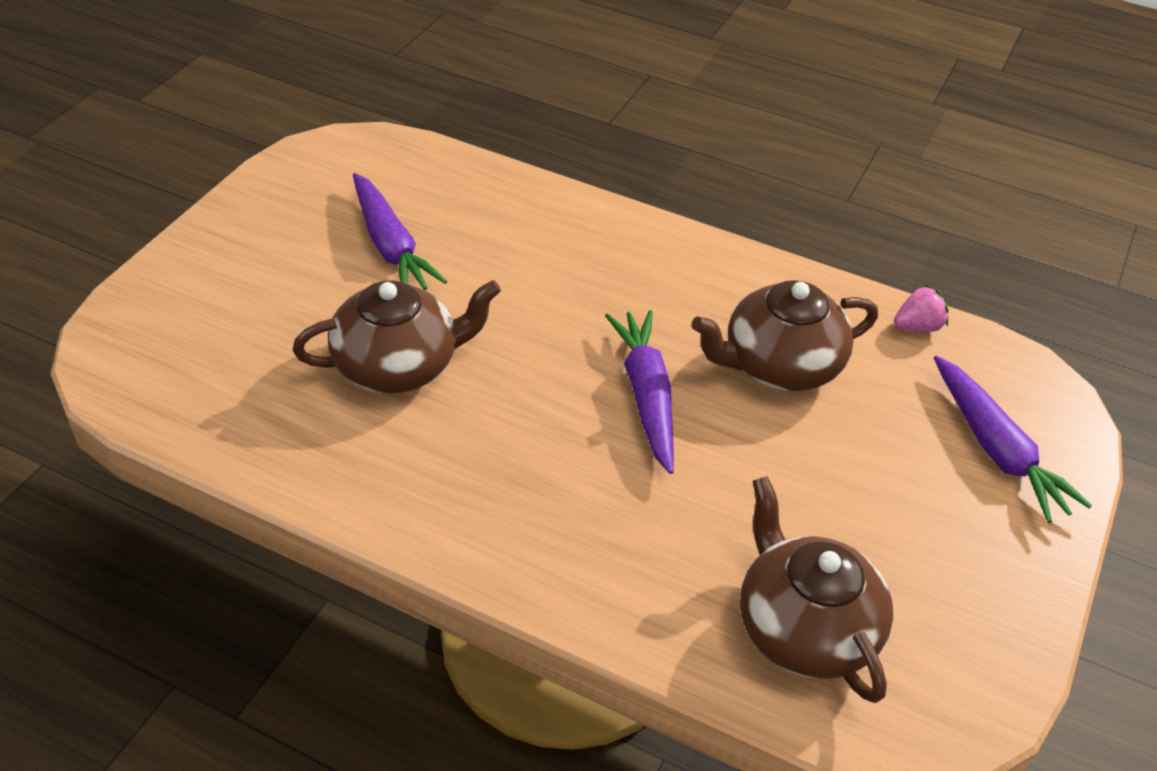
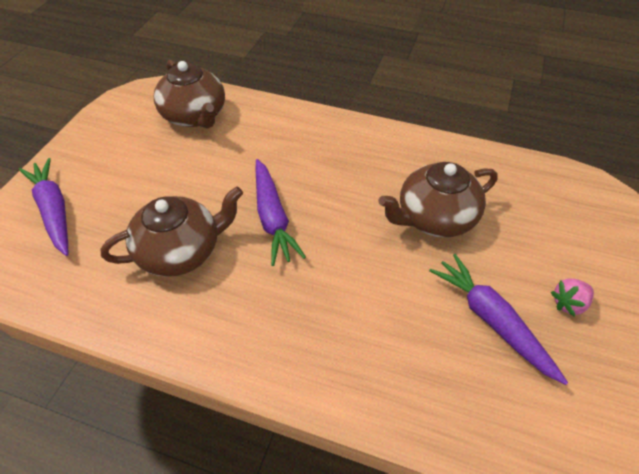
camera: 175 degrees right, 5 degrees up
pink strawberry [894,285,949,332] -> pink strawberry moved to [551,279,594,317]

